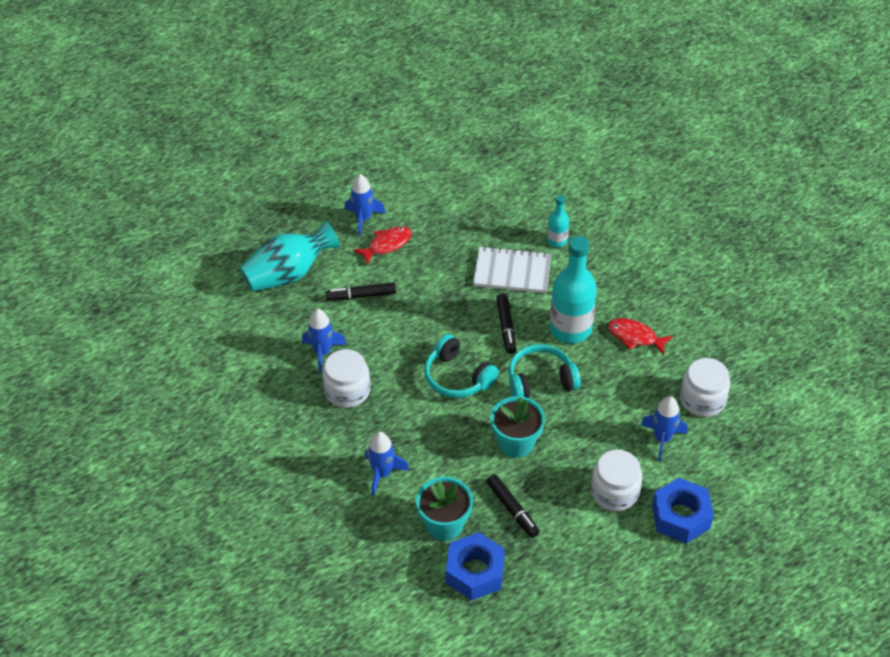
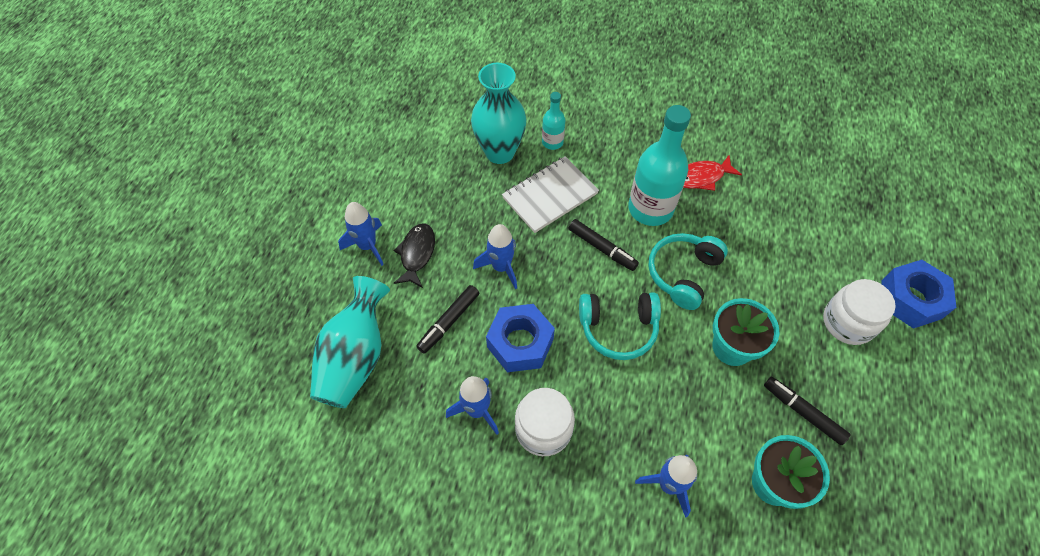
camera: 45 degrees left, 10 degrees up
red fish [353,226,412,265] -> black fish [393,223,435,288]
blue nut [446,532,505,601] -> blue nut moved to [486,304,555,372]
black marker [486,474,539,538] -> black marker turned 150 degrees counterclockwise [764,377,851,446]
blue rocket [641,396,688,461] -> blue rocket moved to [473,224,517,289]
white jar [680,358,730,417] -> none
none -> turquoise vase [471,63,527,164]

